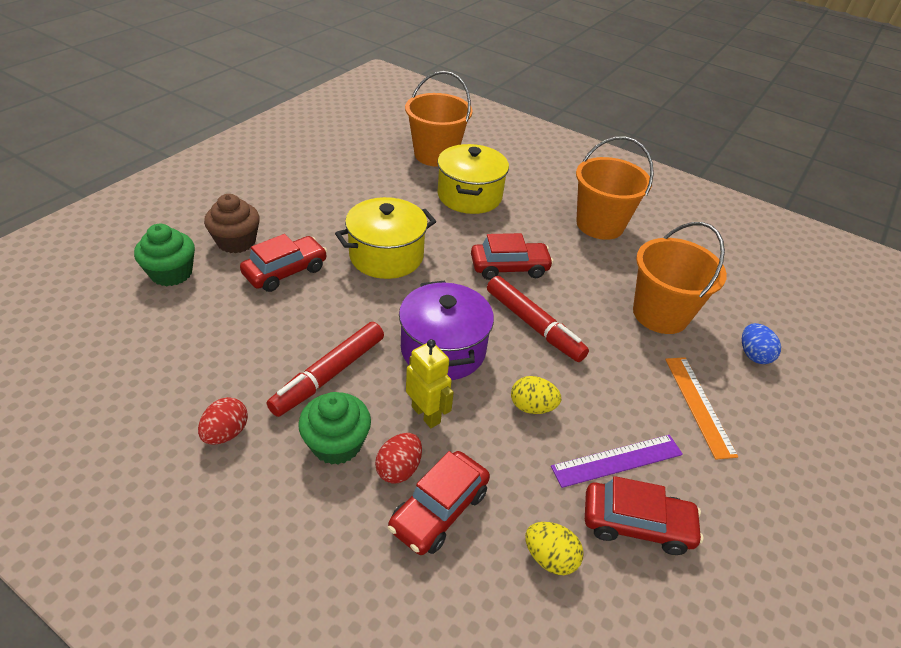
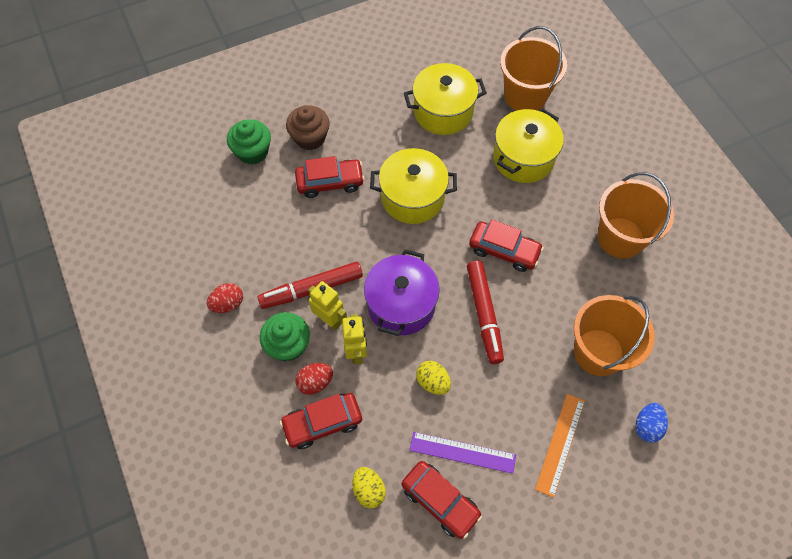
camera: 35 degrees right, 20 degrees up
none -> yellow robot [308,281,347,330]
none -> yellow pot [404,63,487,135]

